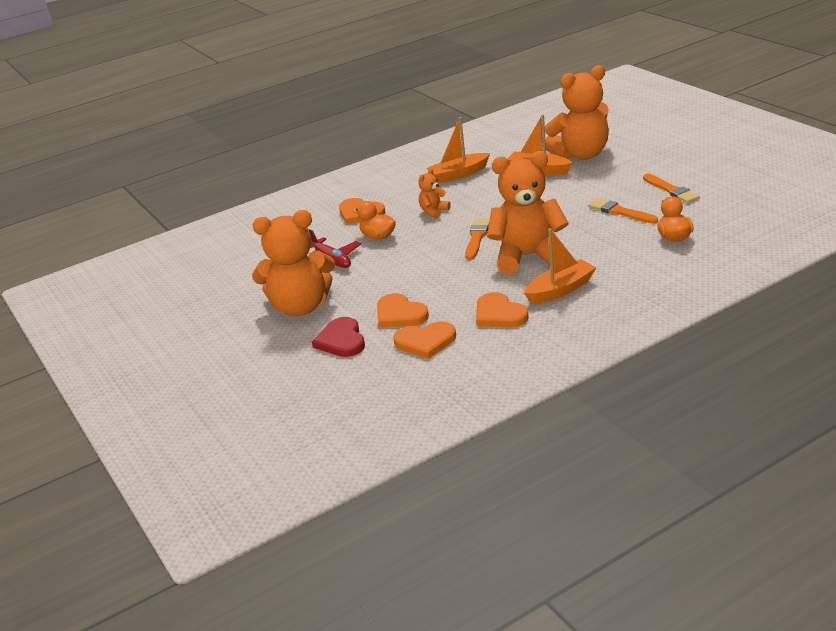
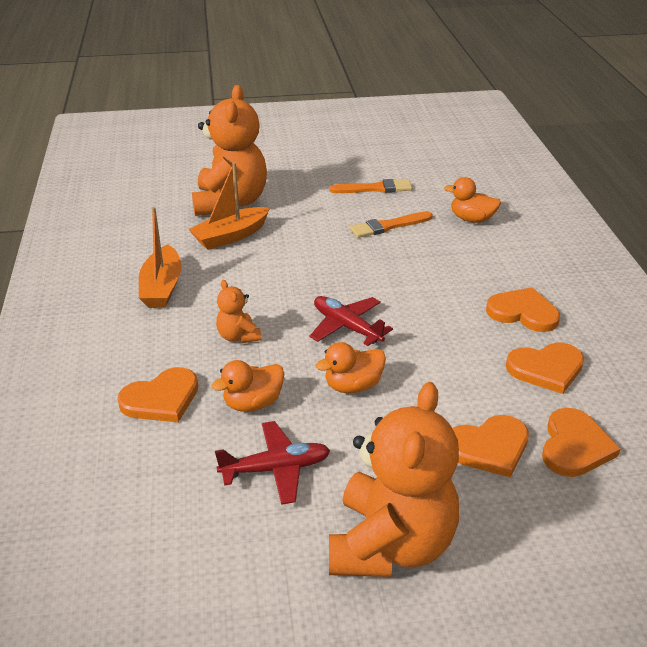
camera: 70 degrees left, 5 degrees up
red heart [312,317,365,357] -> none
orange brush [465,219,490,260] -> red plane [310,296,393,346]
orange teddy bear [487,151,569,274] -> none
orange boat [524,228,596,304] -> orange heart [486,287,560,332]
none -> orange duck [316,342,386,393]

